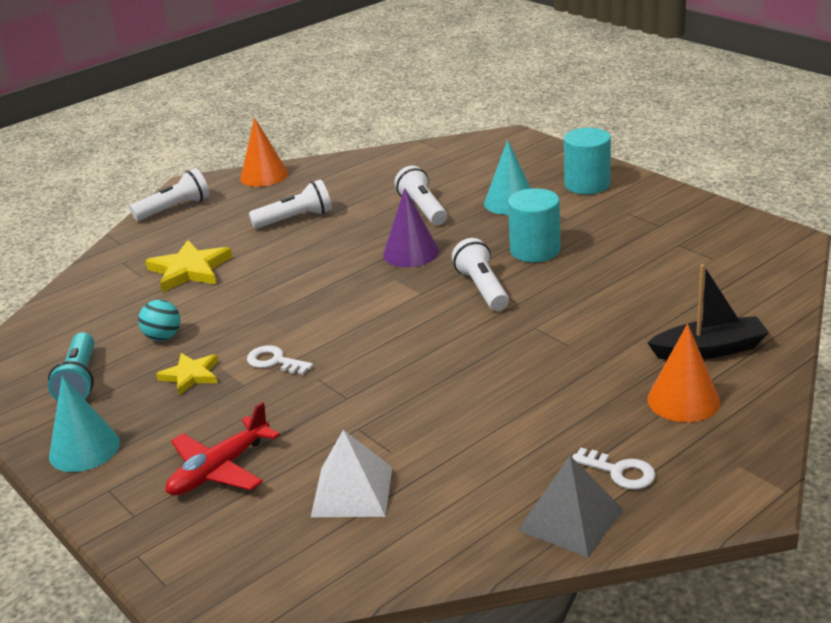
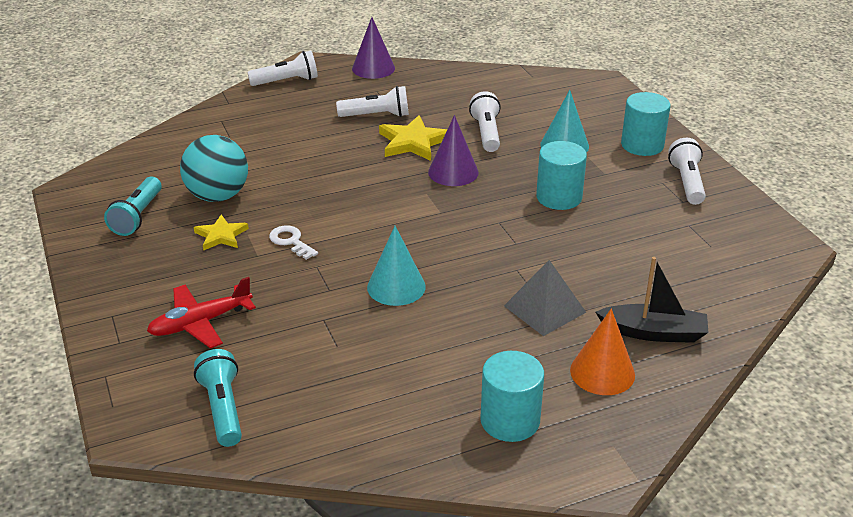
camera: 15 degrees right, 5 degrees up
turquoise cone [49,375,120,472] -> turquoise cone moved to [367,226,426,306]
turquoise ball [138,300,181,341] -> turquoise ball [180,135,248,202], size x1.88
yellow star [145,240,232,292] -> yellow star moved to [379,115,447,161]
orange cone [240,118,288,187] -> purple cone [352,17,395,79]
white pyramid [311,430,392,517] -> none
white flashlight [452,238,509,311] -> white flashlight moved to [668,138,706,205]
grey pyramid [518,456,623,558] -> grey pyramid moved to [504,260,586,336]
white key [572,448,656,489] -> turquoise cylinder [480,351,544,442]
none -> turquoise flashlight [194,349,242,447]

